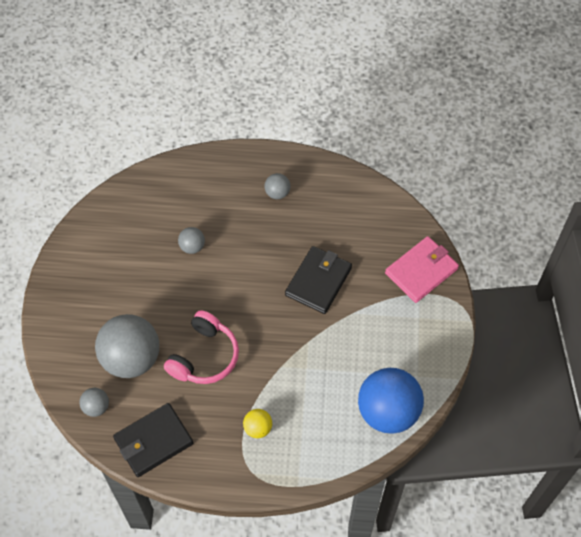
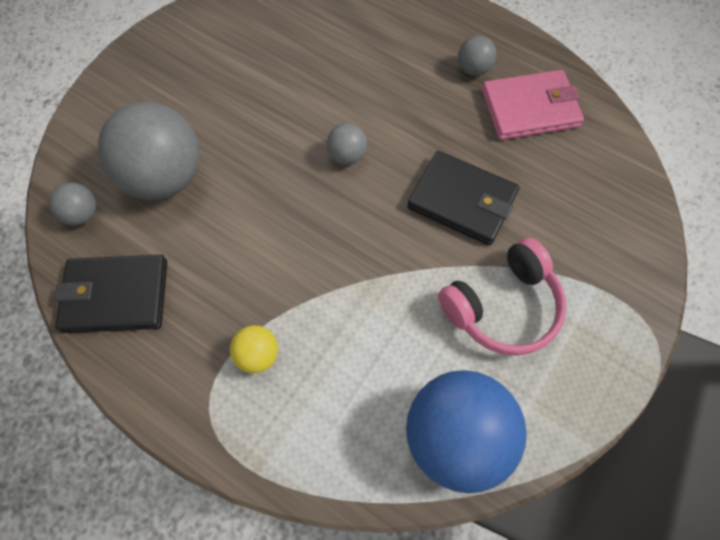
camera: 30 degrees right, 5 degrees up
pink headphones [164,310,239,384] -> pink headphones moved to [438,238,566,356]
grey ball [178,227,205,254] -> grey ball moved to [327,123,367,165]
black wallet [285,246,352,314] -> black wallet turned 60 degrees clockwise [407,151,519,245]
pink wallet [385,236,459,303] -> pink wallet moved to [482,70,584,140]

